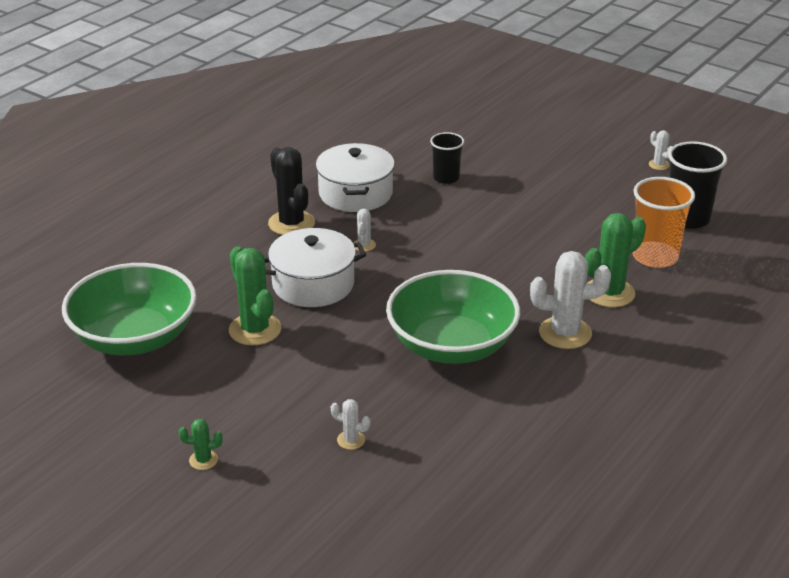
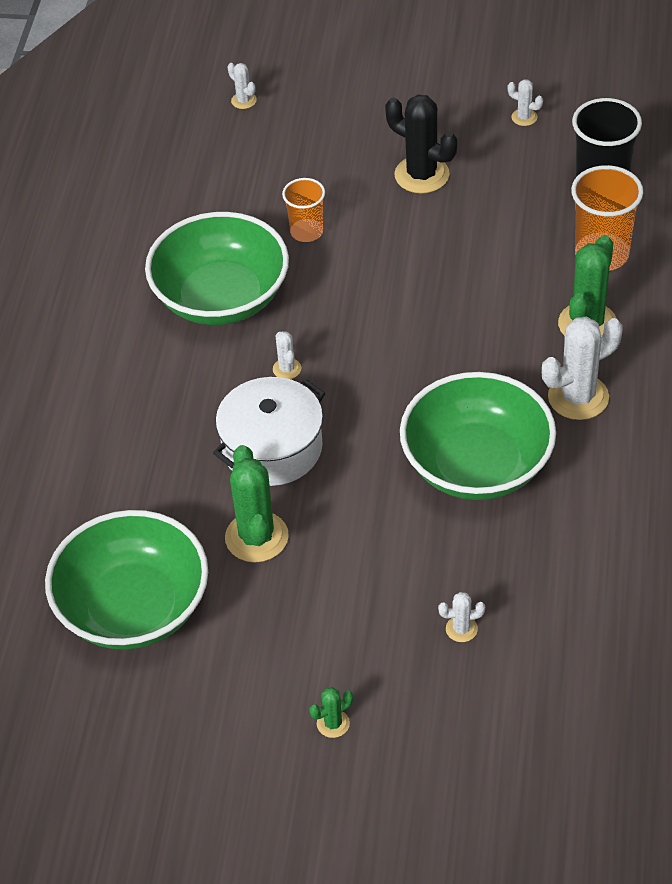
camera: 25 degrees left, 15 degrees up
green cactus [229,246,282,345] -> green cactus turned 45 degrees clockwise [225,445,289,563]
black cactus [268,147,315,235] -> black cactus moved to [385,95,457,194]
white pot [316,143,395,212] -> green bowl [145,212,289,325]
black cup [430,132,464,184] -> orange cup [282,178,325,242]
none -> white cactus [228,63,257,109]

